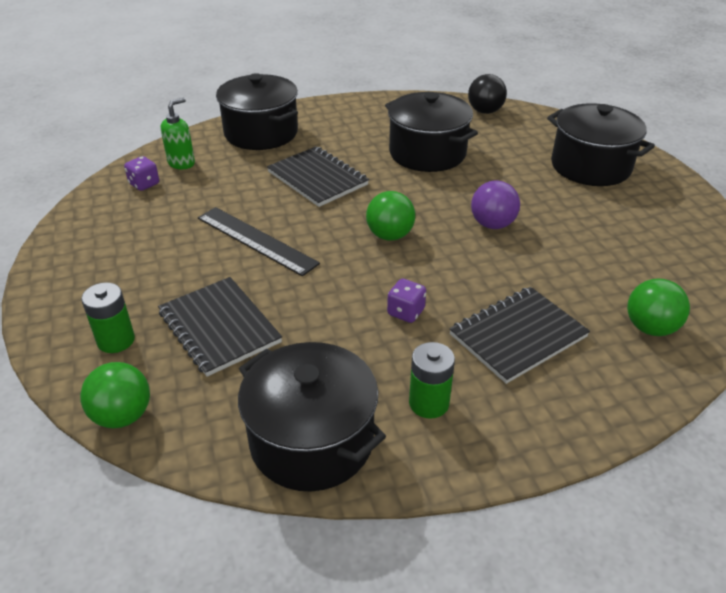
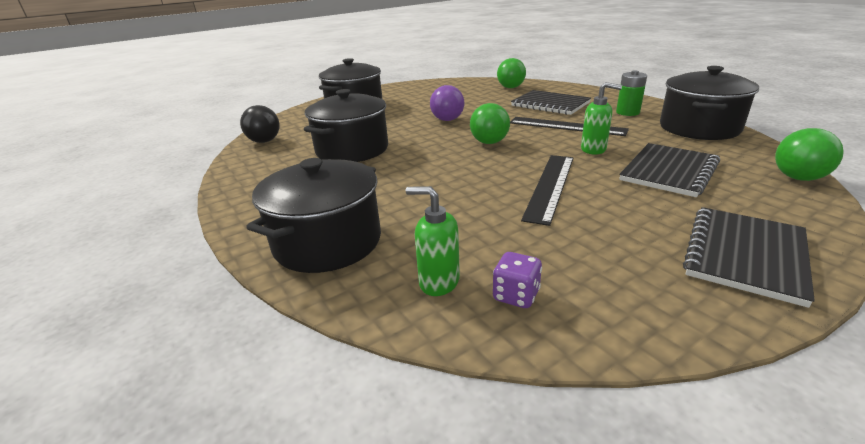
camera: 105 degrees left, 10 degrees down
green battery [81,282,135,353] -> none
black notebook [267,146,369,207] -> black notebook moved to [683,207,815,308]
purple dice [387,279,426,323] -> black ruler [510,117,629,136]
none -> green soap dispenser [581,82,622,154]

